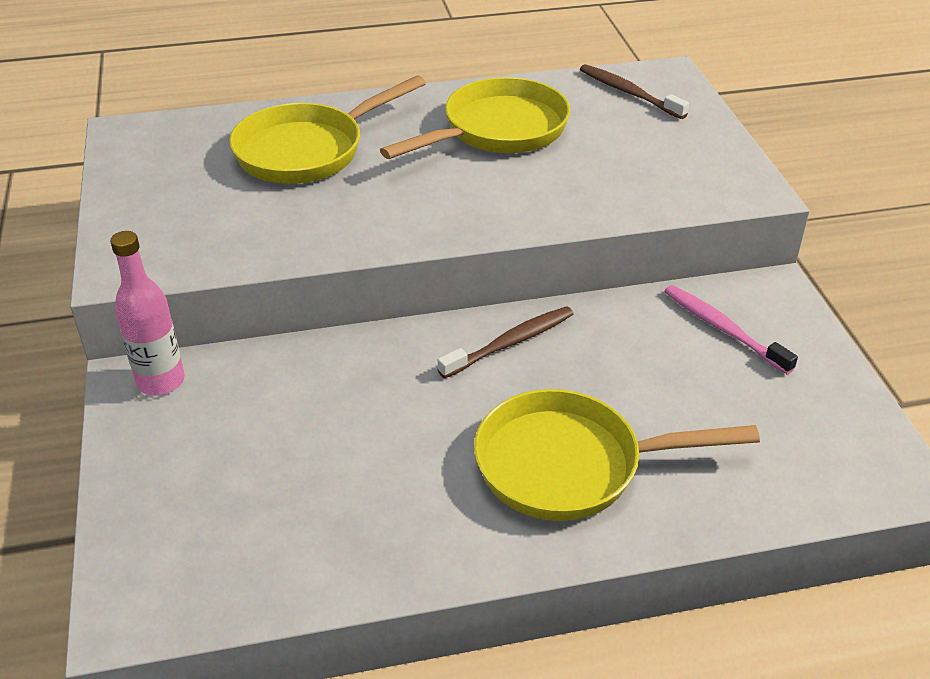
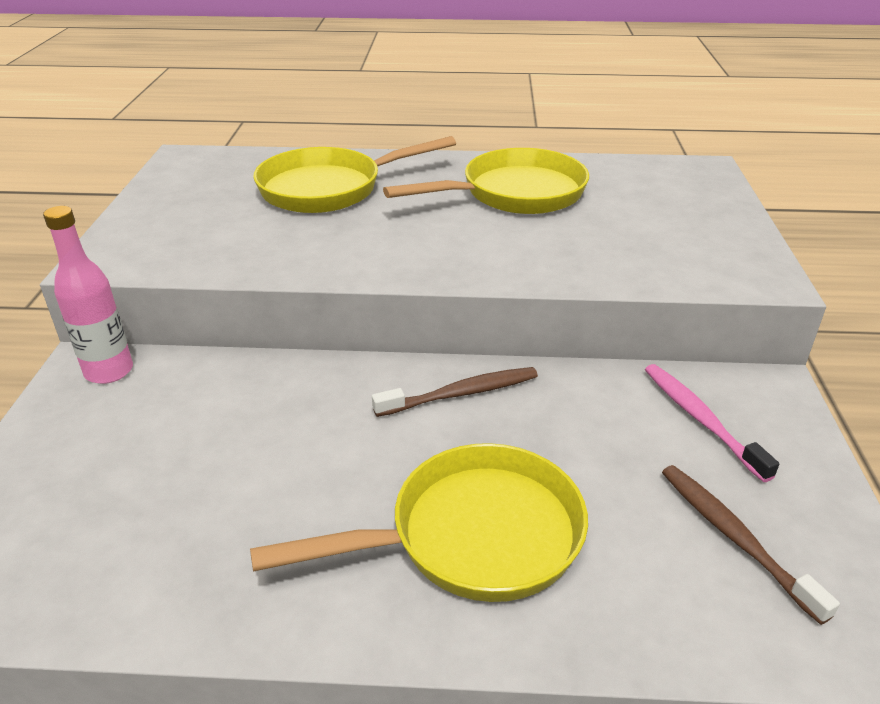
camera: 15 degrees right, 5 degrees down
yellow pan [474,389,760,521] -> yellow pan turned 150 degrees clockwise [250,443,588,602]
brown toothbrush [580,64,689,119] -> brown toothbrush moved to [662,465,840,625]

